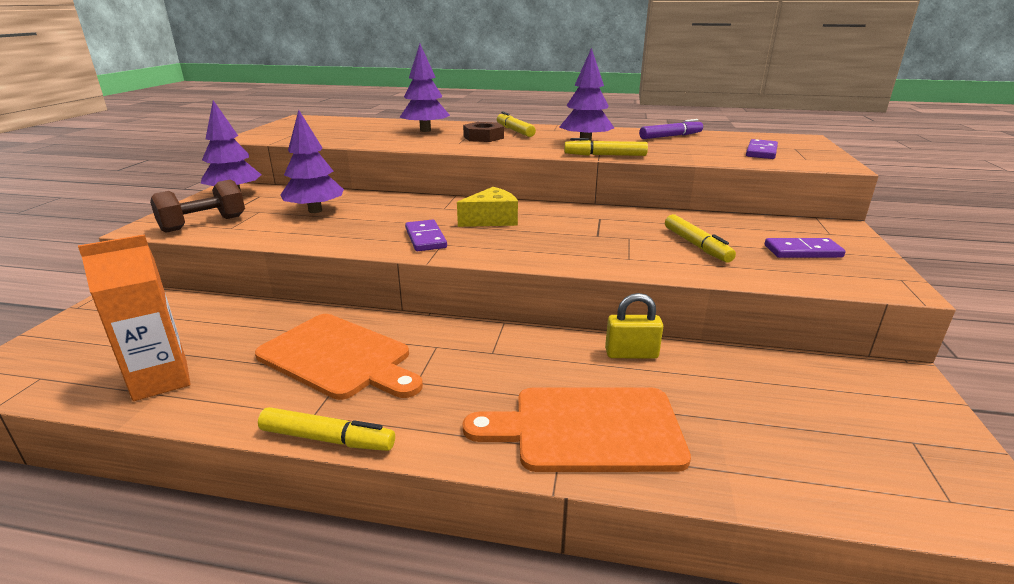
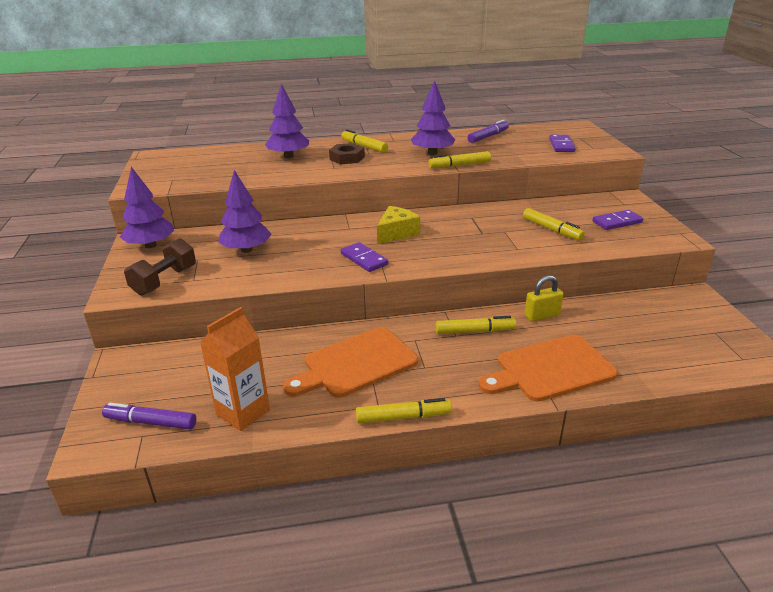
camera: 20 degrees left, 5 degrees up
orange cutting board [255,314,423,400] -> orange cutting board turned 135 degrees clockwise [283,327,418,398]
none -> purple marker [102,403,197,430]
none -> yellow marker [436,316,516,334]

